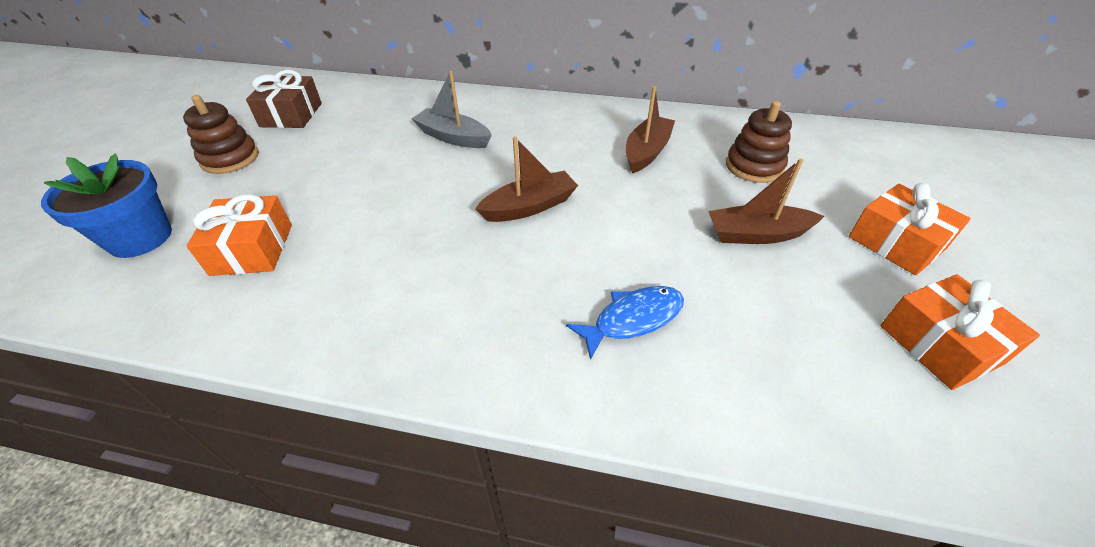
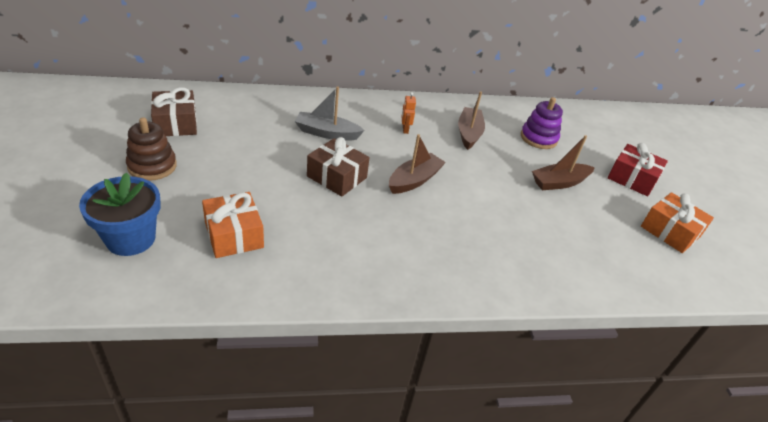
camera: 25 degrees left, 5 degrees down
blue fish [566,286,684,360] -> none
brown stacking toy [726,101,792,183] -> purple stacking toy [521,97,563,149]
orange gift [849,183,971,275] -> red gift [608,143,668,196]
none -> brown gift [307,137,370,197]
none -> orange robot [401,92,416,134]

